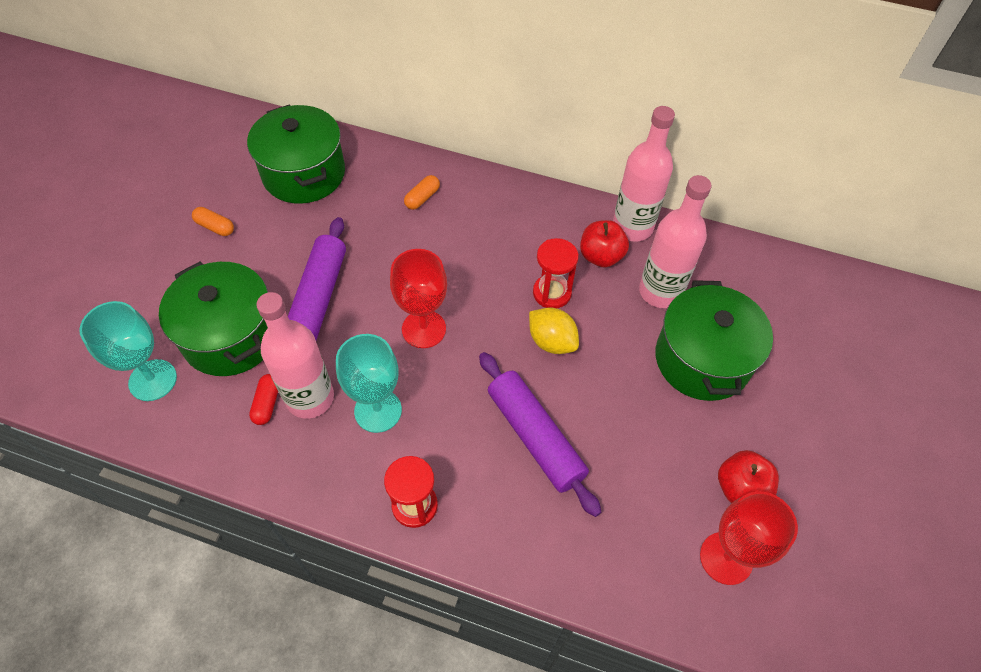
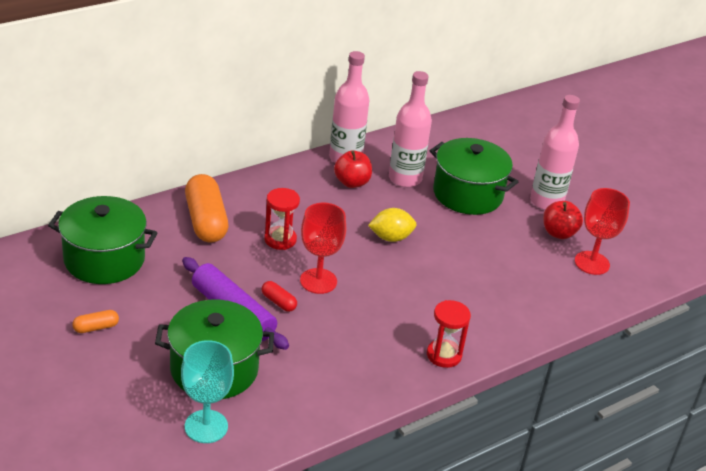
camera: 55 degrees left, 20 degrees down
red capsule [249,374,278,425] -> red capsule moved to [262,281,297,312]
pink bottle [256,292,334,419] -> pink bottle moved to [530,95,580,210]
turquoise goblet [336,334,402,433] -> none
orange capsule [404,175,440,210] -> orange capsule [185,174,228,242], size x2.19
purple rolling pin [479,352,601,517] -> none
red hourglass [533,238,579,308] -> red hourglass moved to [264,188,300,250]

